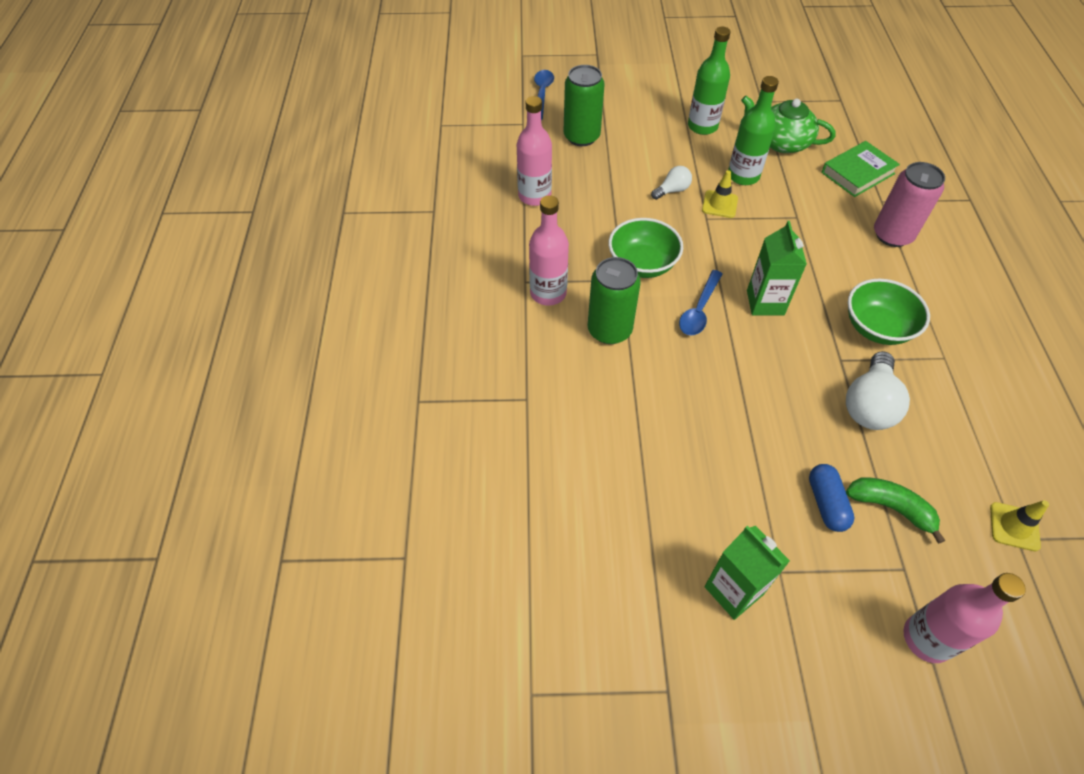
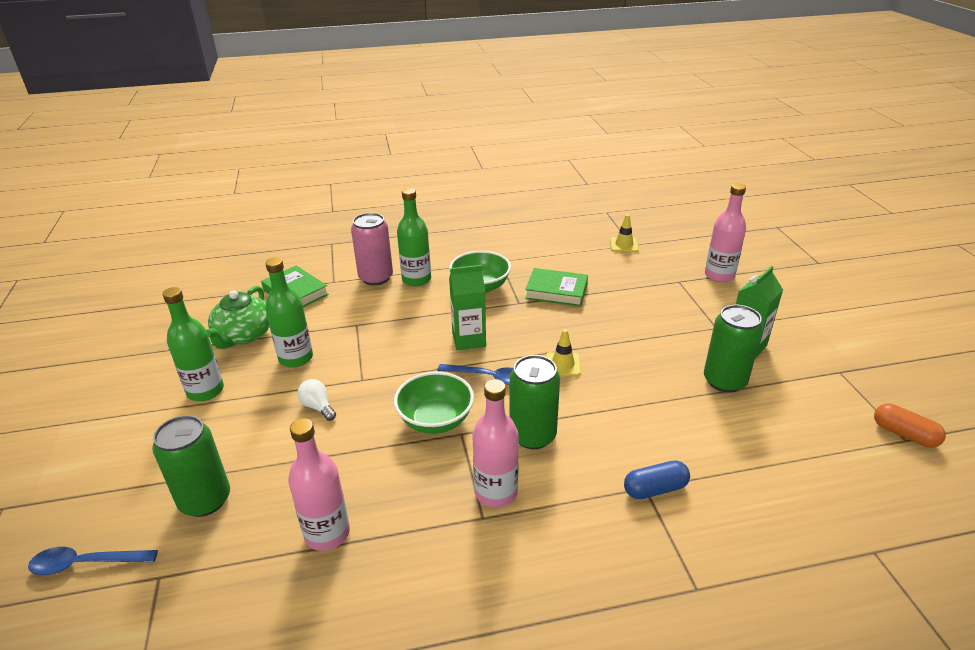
camera: 100 degrees left, 20 degrees down
yellow traffic cone [702,170,738,218] -> yellow traffic cone moved to [546,329,581,377]
blue capsule [809,464,854,532] -> blue capsule moved to [624,461,690,499]
white light bulb [846,351,910,430] -> green book [525,268,588,307]
green banana [846,477,945,544] -> none
none -> green bottle [397,188,431,286]
none -> green can [704,305,763,393]
none -> orange capsule [874,404,946,448]

